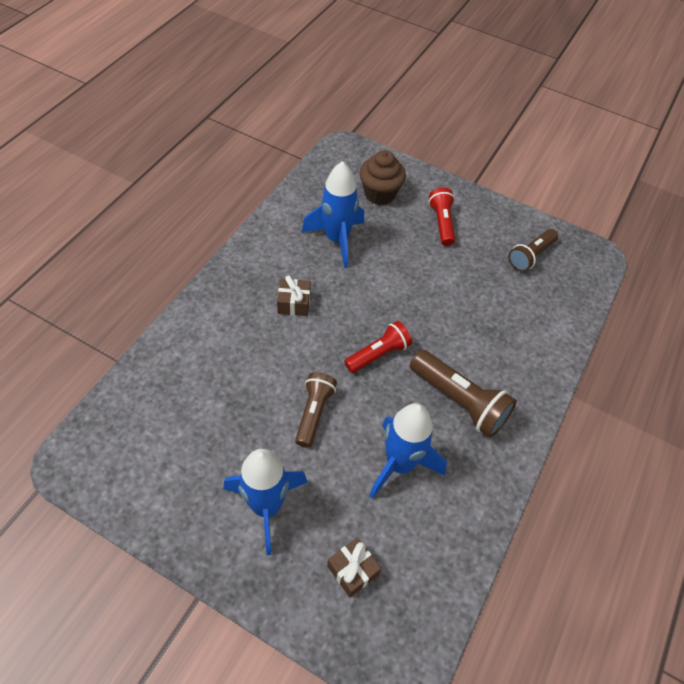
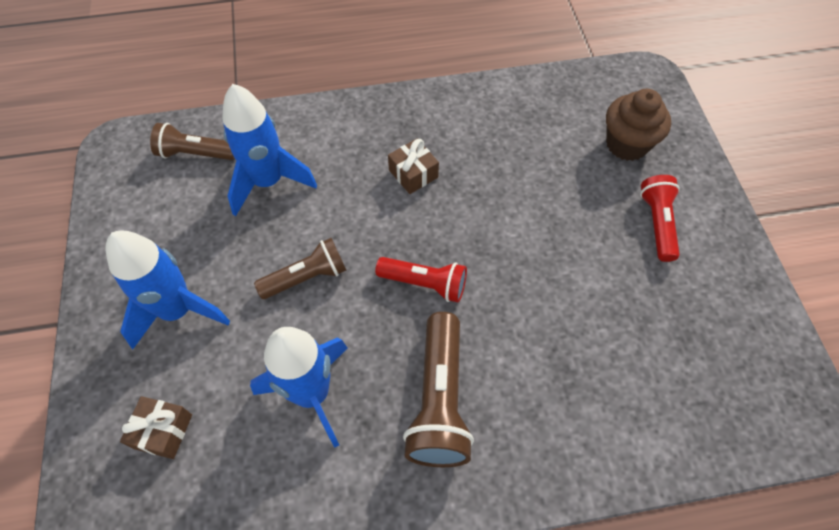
camera: 55 degrees right, 5 degrees up
blue rocket [302,161,364,268] -> blue rocket moved to [222,84,317,216]
red flashlight [429,188,455,246] -> red flashlight turned 45 degrees counterclockwise [640,175,680,262]
brown flashlight [508,229,558,272] -> brown flashlight moved to [150,123,235,160]

